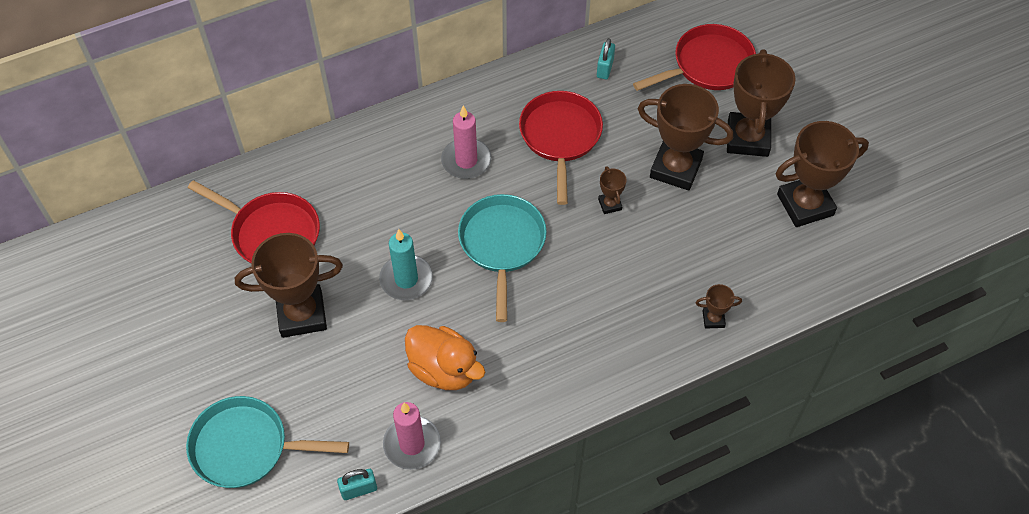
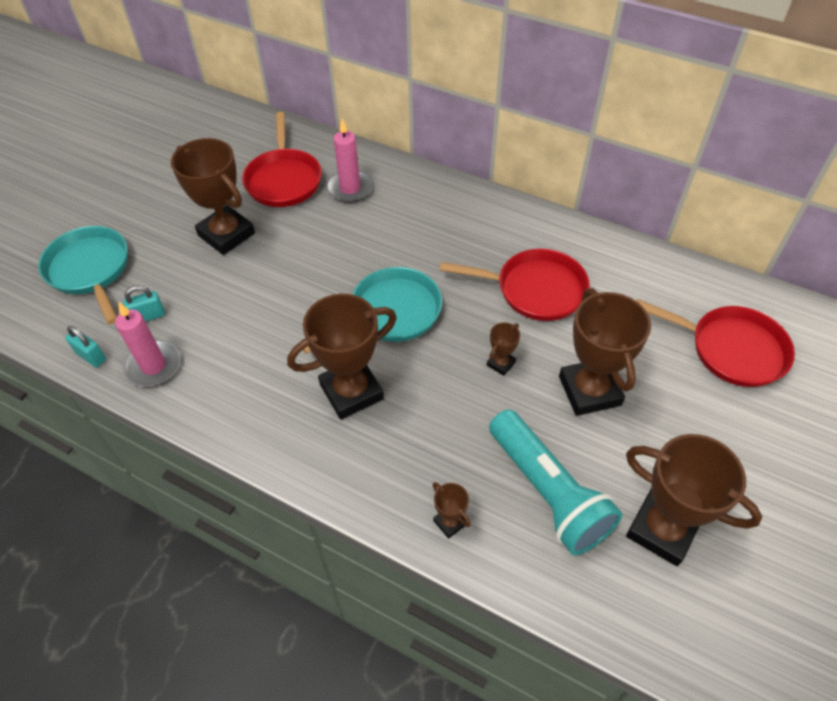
camera: 55 degrees right, 5 degrees down
turquoise candle [379,229,433,300] -> none
orange duck [405,325,485,390] -> none
pink candle [441,106,492,179] -> pink candle moved to [326,119,373,203]
red pan [519,91,603,205] -> red pan turned 45 degrees clockwise [440,249,590,321]
turquoise padlock [597,38,615,79] -> turquoise padlock moved to [123,285,165,321]
brown trophy [727,49,796,157] -> brown trophy moved to [287,294,397,419]
none -> turquoise flashlight [489,410,622,555]

